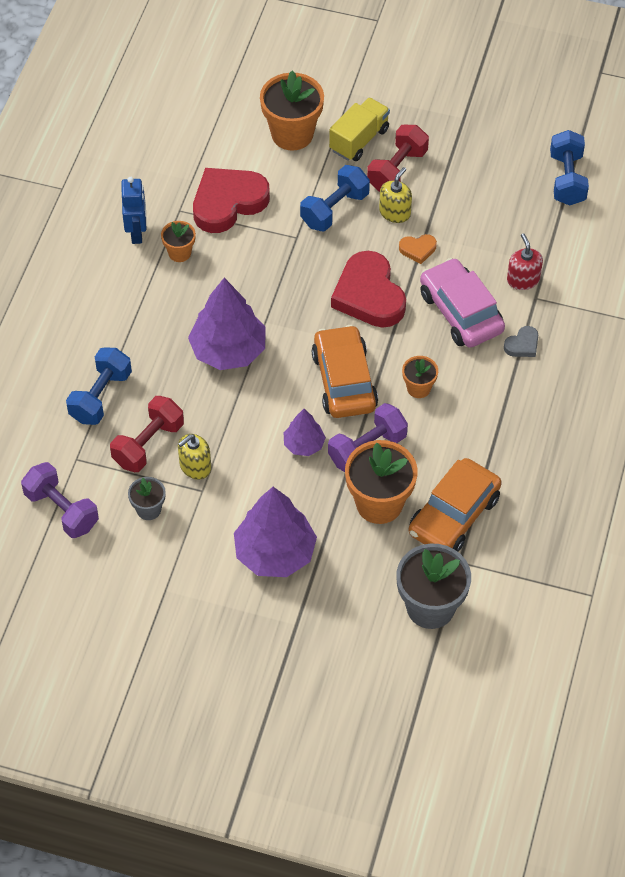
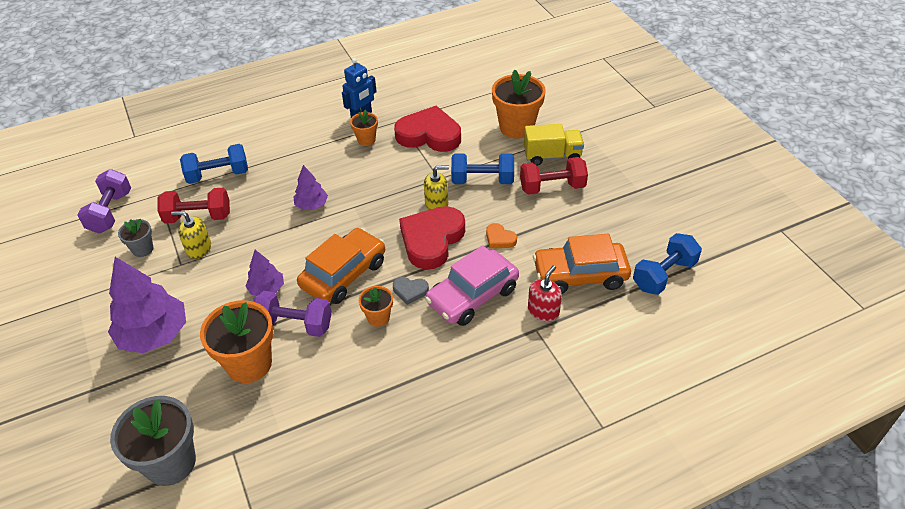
camera: 50 degrees right, 10 degrees down
purple tree [188,278,265,370] -> purple tree [293,165,328,210], size x0.53
yellow soap dispenser [379,167,412,223] -> yellow soap dispenser moved to [424,165,449,210]
orange car [409,458,502,552] -> orange car moved to [533,234,631,294]
pink car [420,258,505,347] -> pink car turned 150 degrees counterclockwise [425,245,519,326]
grey heart [504,326,538,357] -> grey heart moved to [393,277,429,305]

